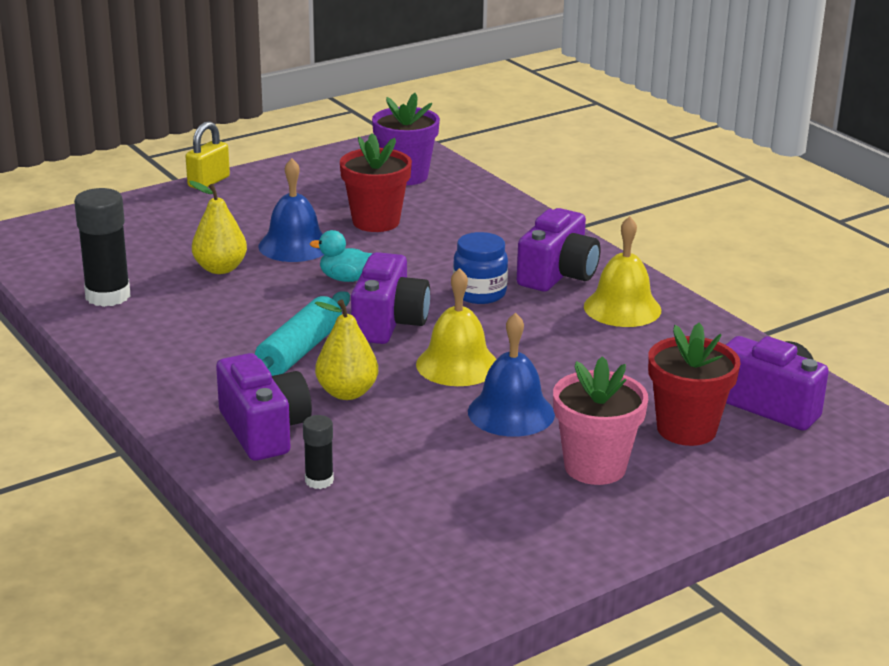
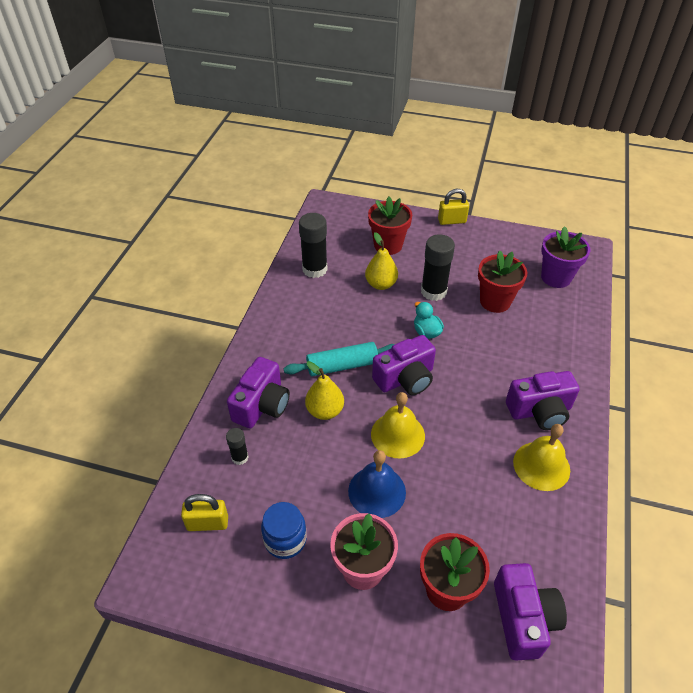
camera: 50 degrees right, 20 degrees up
blue bell [258,158,324,262] -> black glue stick [421,234,455,301]
blue jar [453,232,508,304] -> blue jar moved to [261,502,307,559]
none -> yellow padlock [181,494,228,531]
none -> red flower pot [368,197,412,255]

